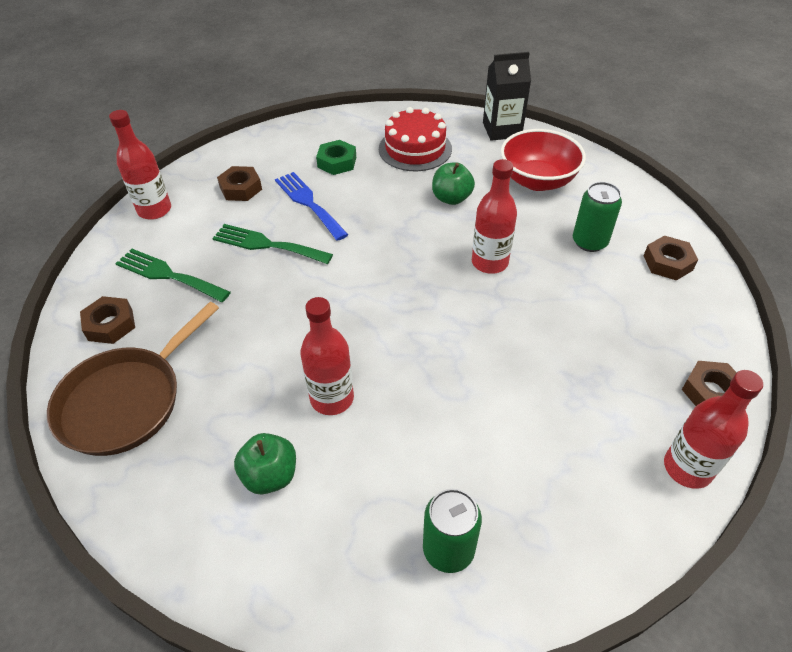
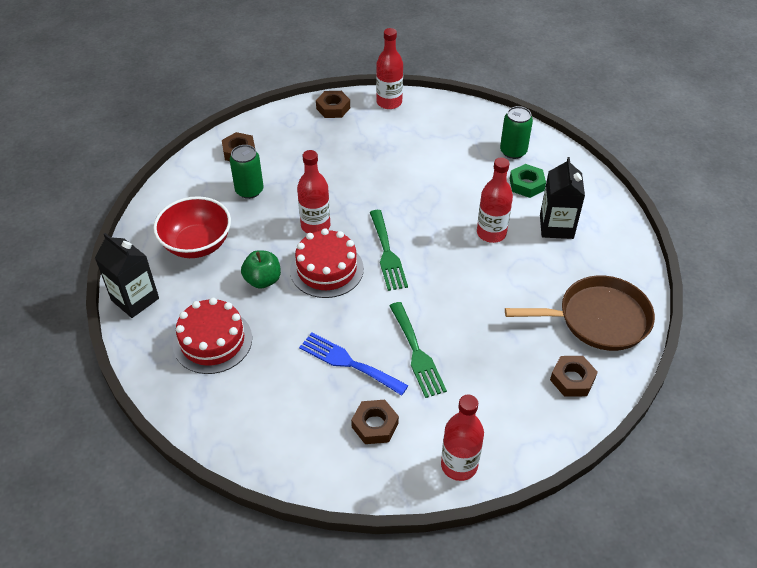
camera: 130 degrees left, 0 degrees up
green fork [115,249,231,302] -> green fork moved to [370,210,408,291]
green apple [234,433,296,494] -> black carton [540,157,585,239]
blue fork [275,172,348,241] -> blue fork turned 105 degrees clockwise [299,332,409,396]
green nut [316,140,356,175] -> green nut moved to [510,164,546,198]
none -> red cake [290,228,364,298]

